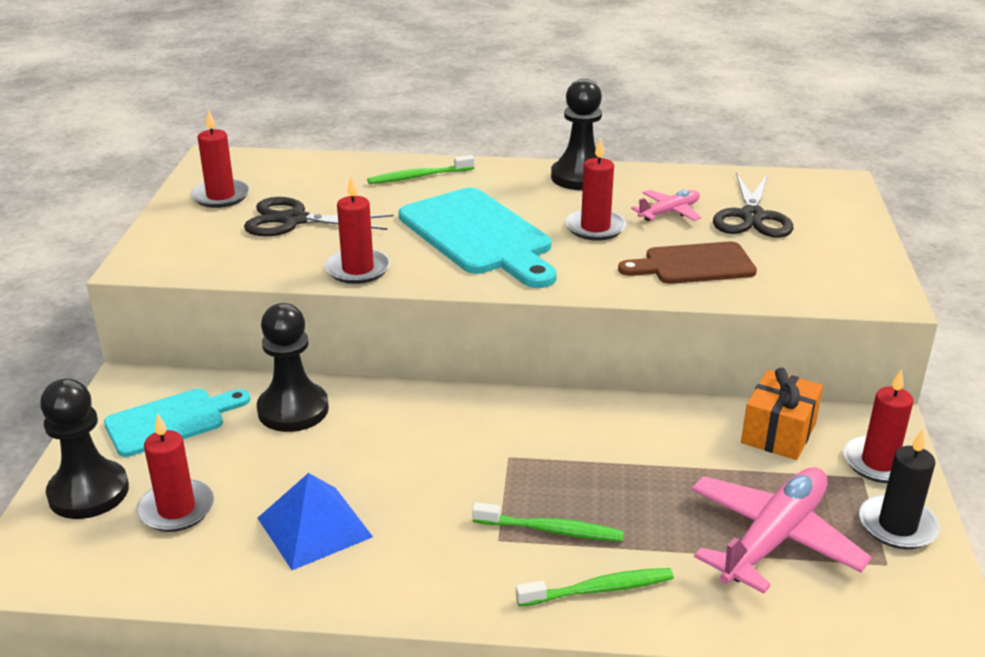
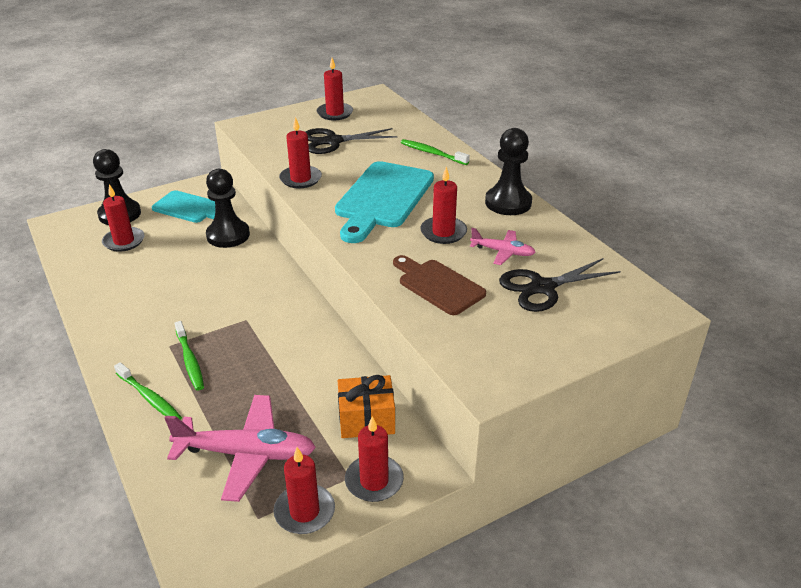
camera: 55 degrees right, 5 degrees up
black scissors [244,197,394,236] -> black scissors turned 75 degrees counterclockwise [306,128,398,154]
blue pyramid [258,473,373,570] -> none
black candle [859,429,940,549] -> red candle [274,447,335,534]

